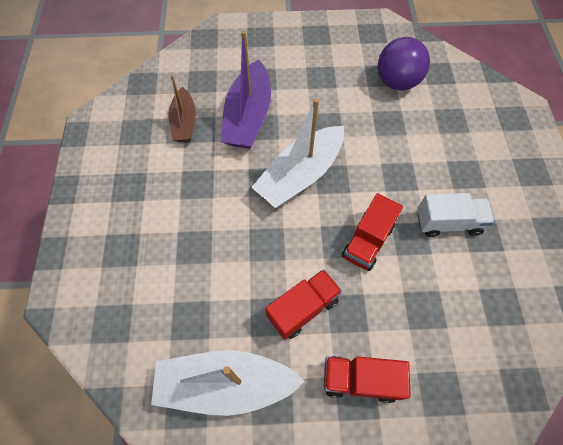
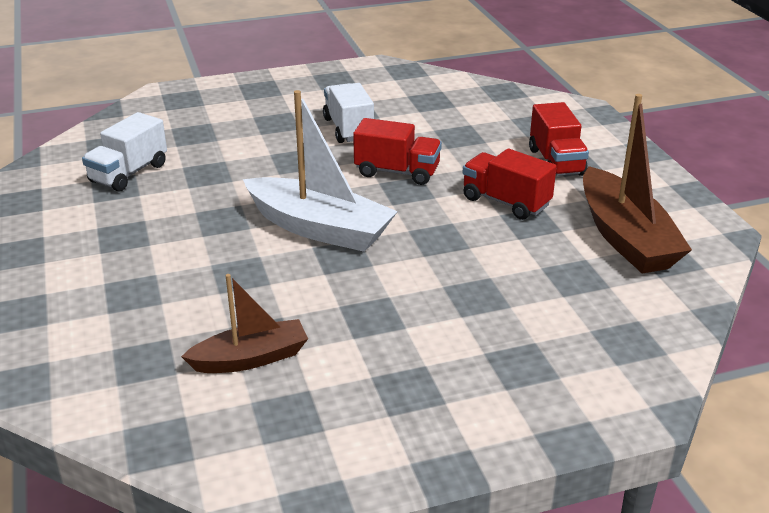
camera: 105 degrees left, 30 degrees down
white boat [151,350,304,416] -> brown boat [583,94,692,274]
purple boat [221,30,271,149] -> none
purple ball [378,37,430,90] -> white truck [82,112,167,191]

